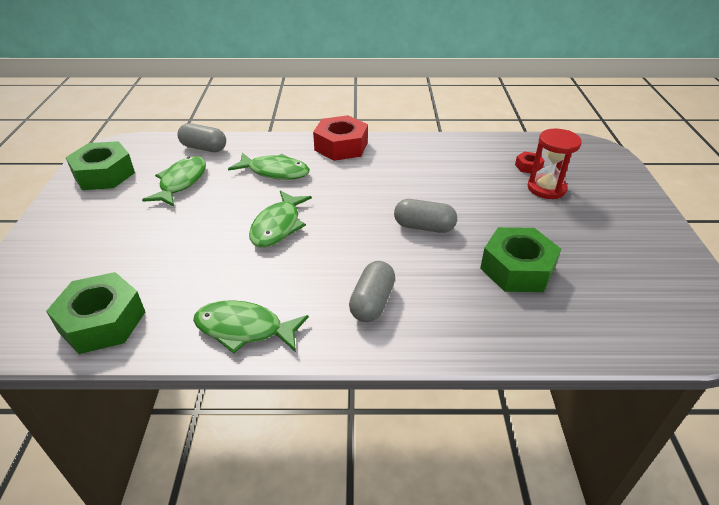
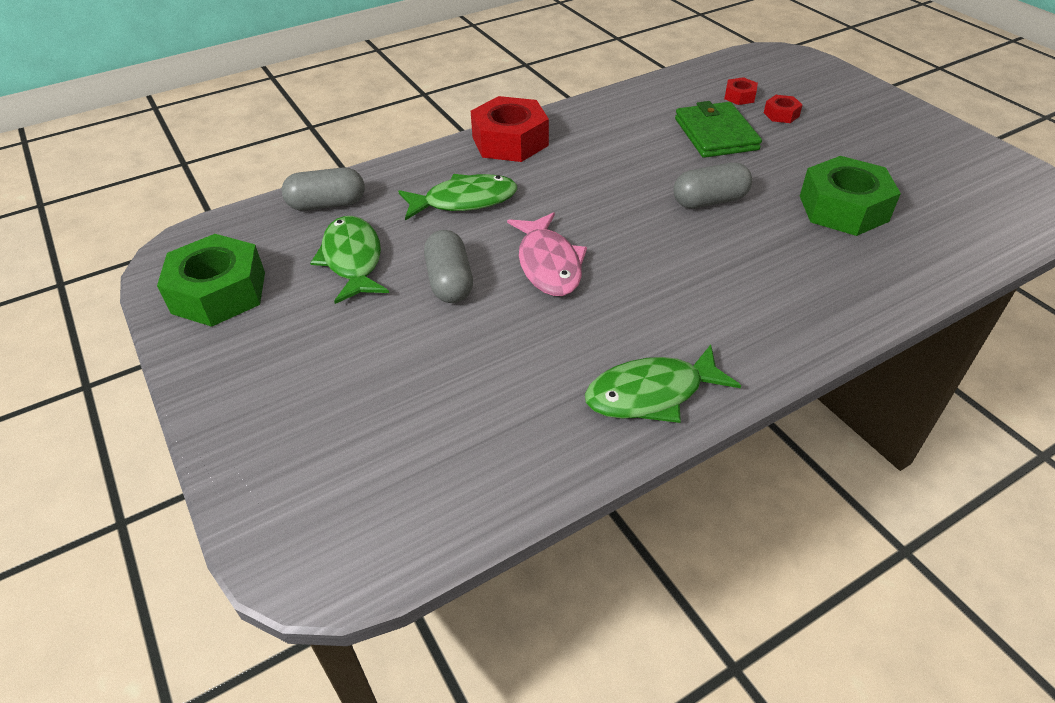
camera: 30 degrees left, 5 degrees up
green nut [46,272,145,354] -> none
green fish [249,190,312,247] -> pink fish [507,212,587,296]
grey capsule [349,261,395,322] -> grey capsule moved to [424,230,473,303]
red hourglass [527,129,582,199] -> red nut [764,95,802,123]
none -> green wallet [675,101,762,158]

